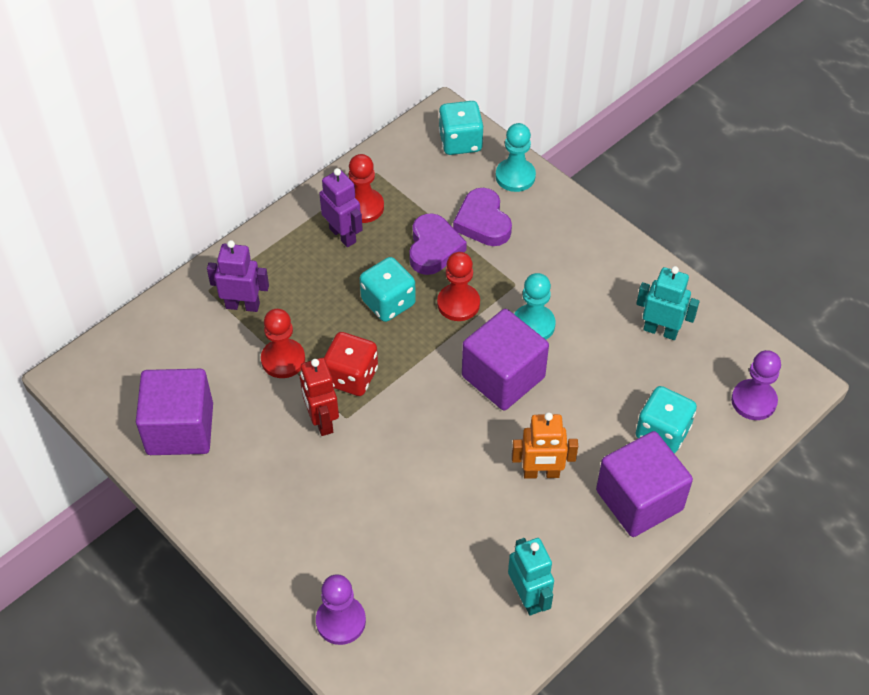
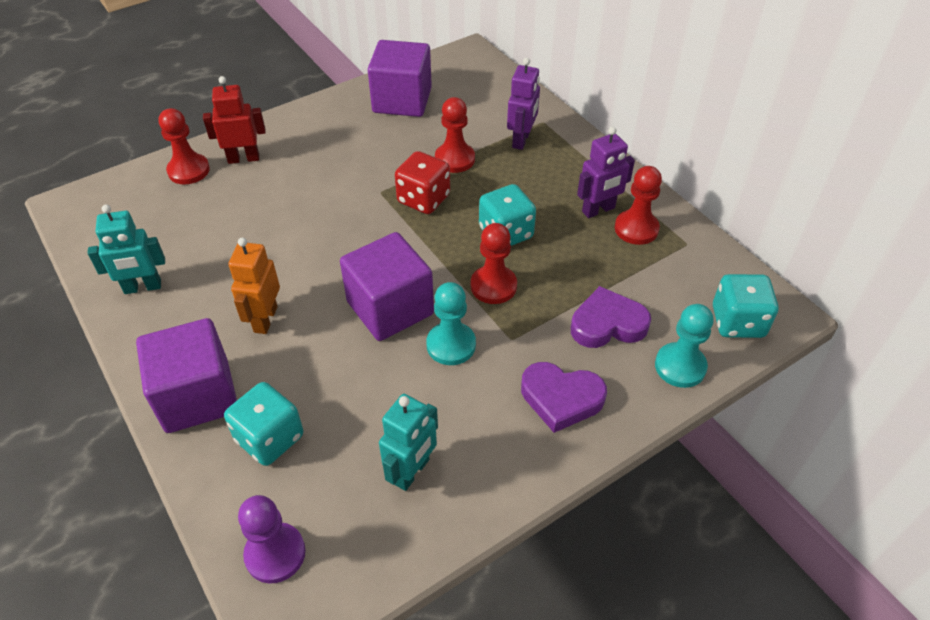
camera: 100 degrees right, 5 degrees down
red robot [300,358,339,436] -> red robot moved to [203,76,266,164]
purple pawn [316,574,366,645] -> red pawn [159,108,210,185]
purple heart [409,213,467,275] -> purple heart moved to [521,362,607,433]

